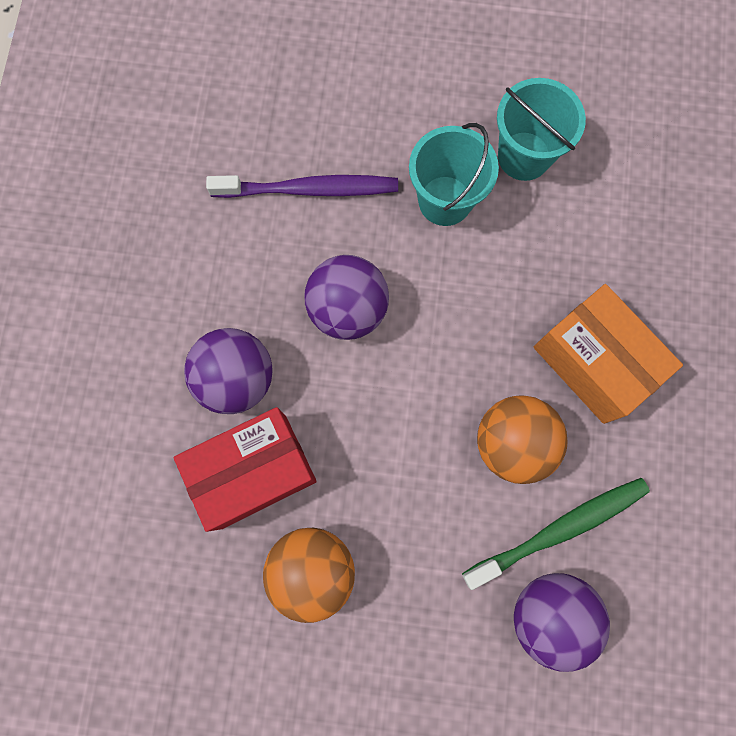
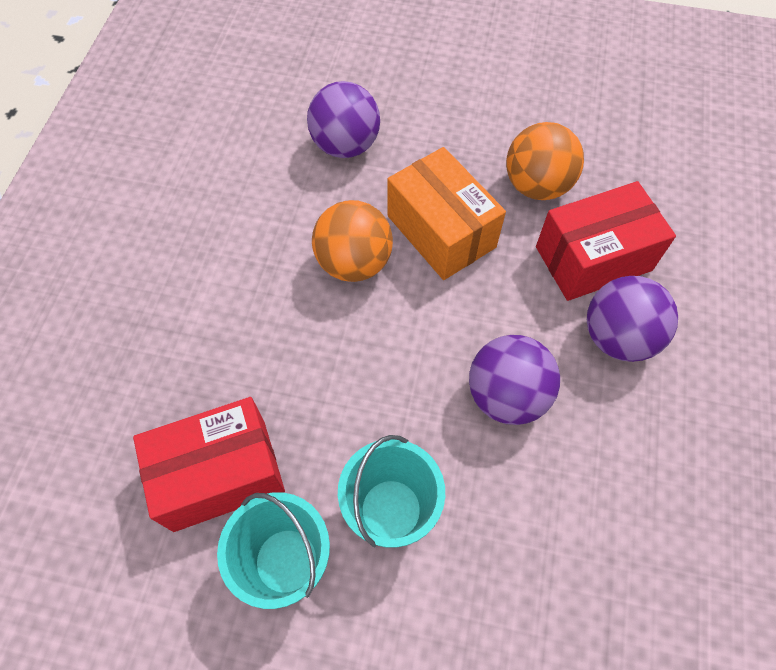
camera: 175 degrees left, 15 degrees down
purple toothbrush [206,175,398,198] -> none
green toothbrush [462,478,650,590] -> none
orange box [534,284,683,424] -> orange box moved to [388,147,506,280]
none -> red box [133,397,285,532]

